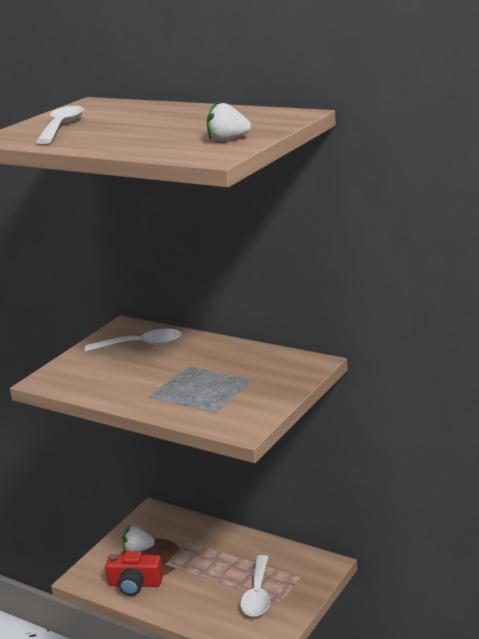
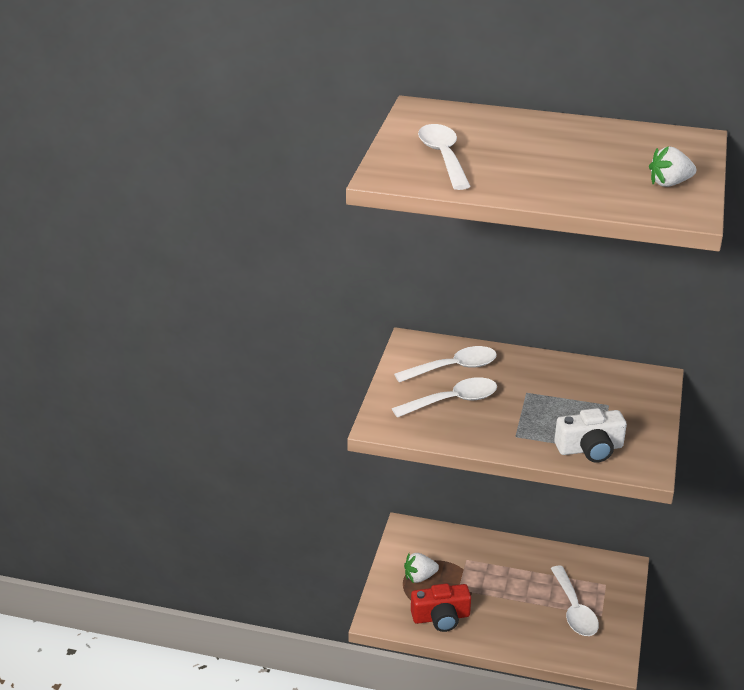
camera: 20 degrees left, 10 degrees up
none -> white spoon [392,377,497,418]
none -> white camera [554,408,627,463]

